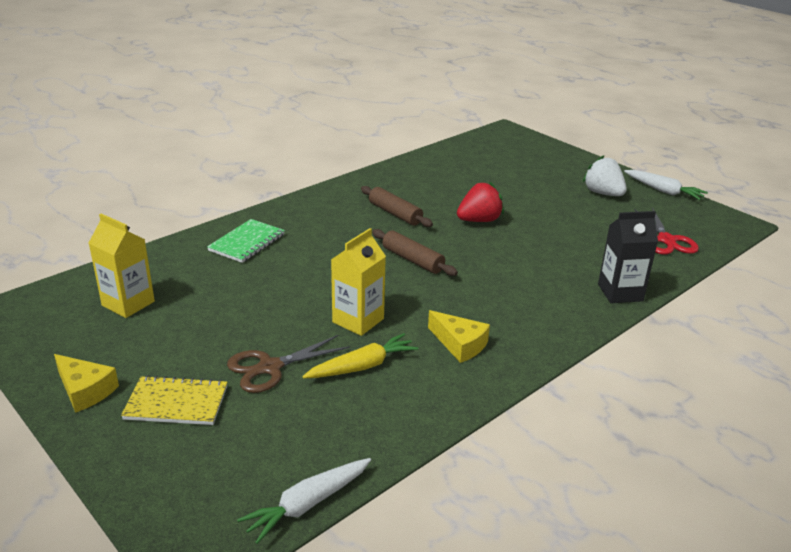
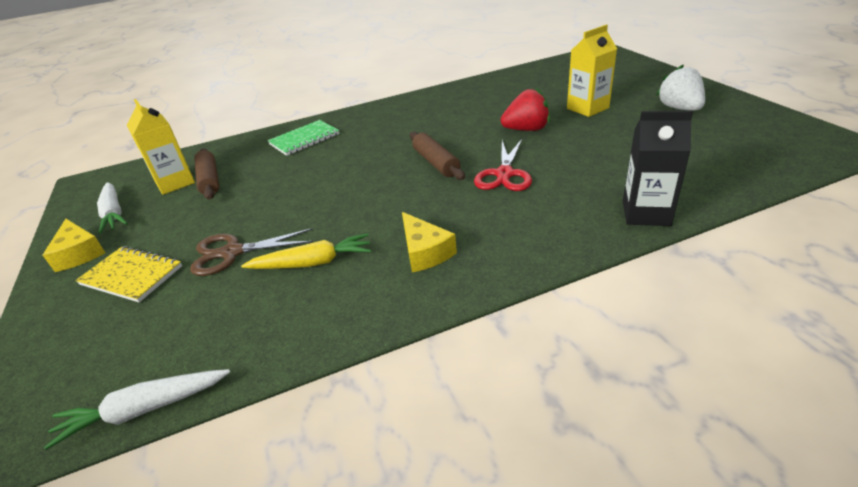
camera: 25 degrees right, 5 degrees up
yellow carton [331,228,386,336] -> yellow carton moved to [567,25,617,117]
brown rolling pin [361,186,433,227] -> brown rolling pin moved to [194,148,219,200]
white carrot [624,170,708,200] -> white carrot moved to [97,182,128,234]
red scissors [634,207,699,255] -> red scissors moved to [474,139,532,191]

